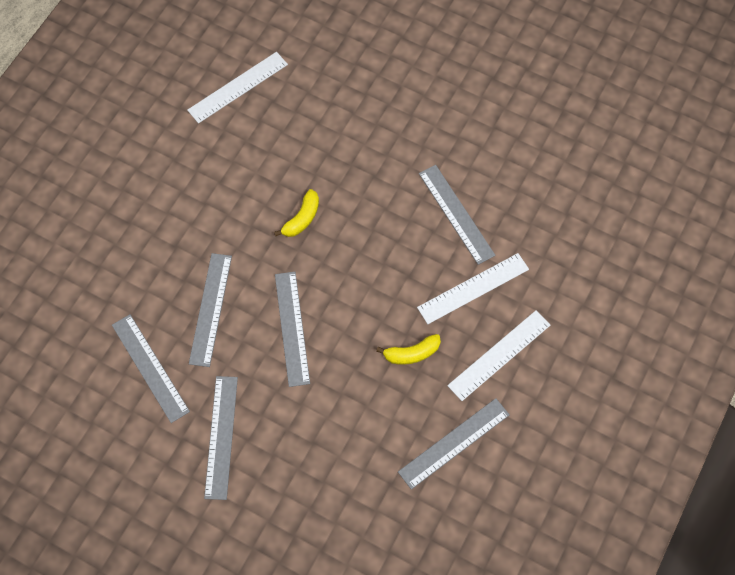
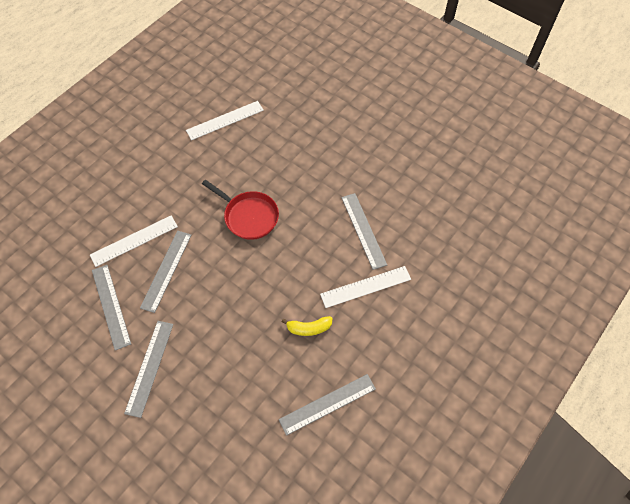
camera: 10 degrees right, 5 degrees down
yellow banana [274,189,319,237] -> red pan [202,180,279,240]
grey ruler [275,272,310,387] -> none
white ruler [447,310,550,401] -> white ruler moved to [90,215,178,267]

